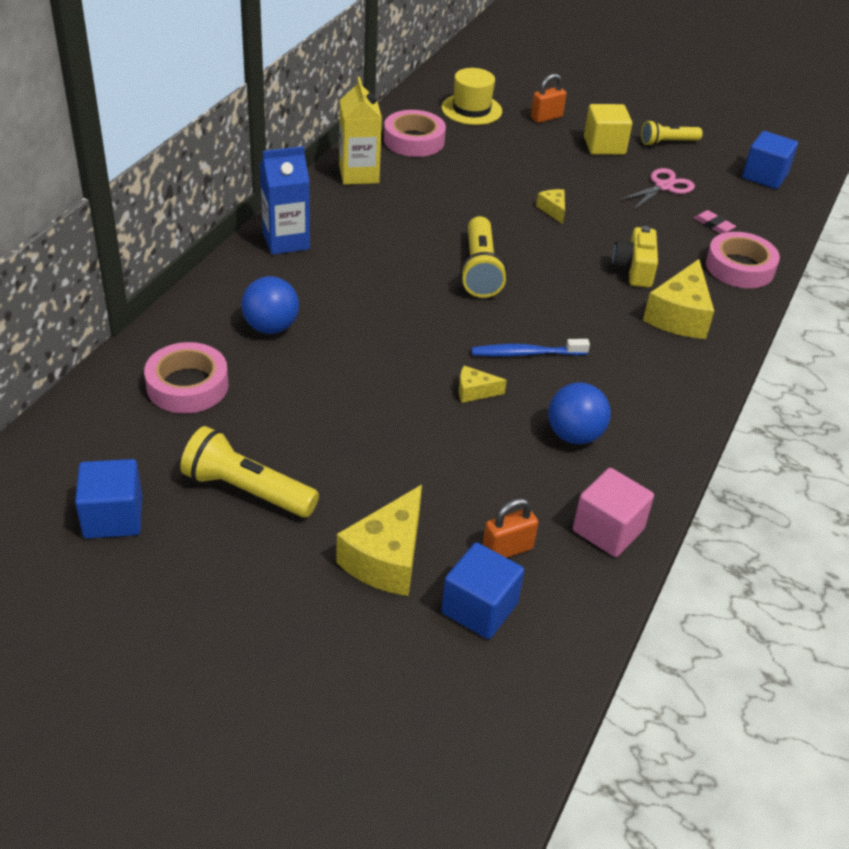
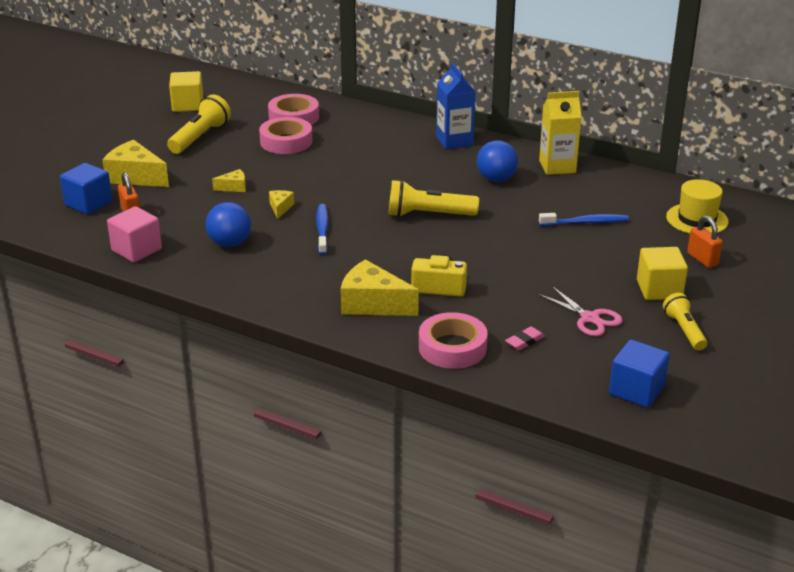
camera: 95 degrees right, 10 degrees down
blue cube [75,459,142,539] -> yellow cube [169,71,203,112]
blue ball [241,276,299,334] -> blue ball moved to [477,140,518,182]
pink tape [384,110,446,157] -> pink tape moved to [259,117,313,154]
yellow cheese [536,189,565,224] -> yellow cheese moved to [212,169,246,192]
none -> blue toothbrush [539,213,629,226]

